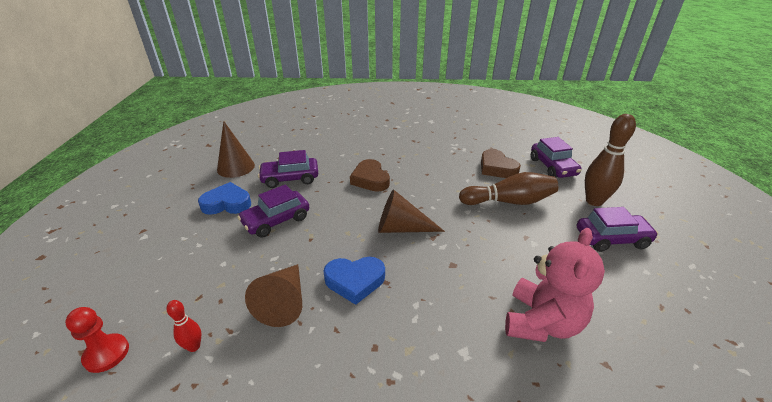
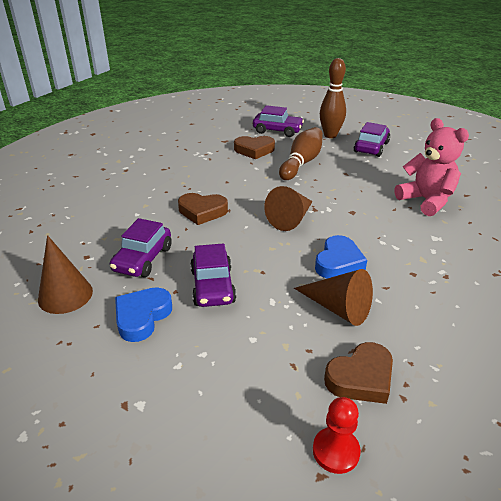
camera: 60 degrees left, 0 degrees up
red bowling pin [166,300,201,352] -> brown heart [324,342,393,404]

